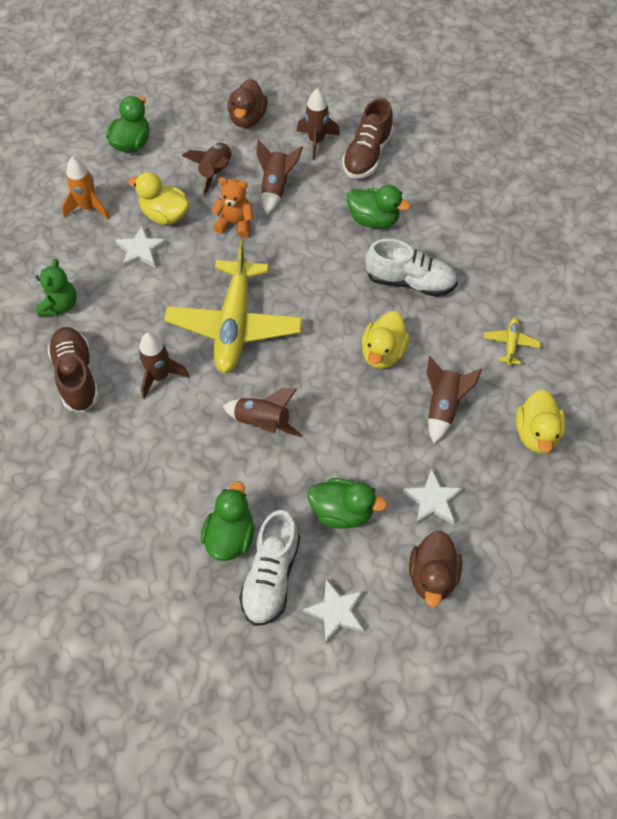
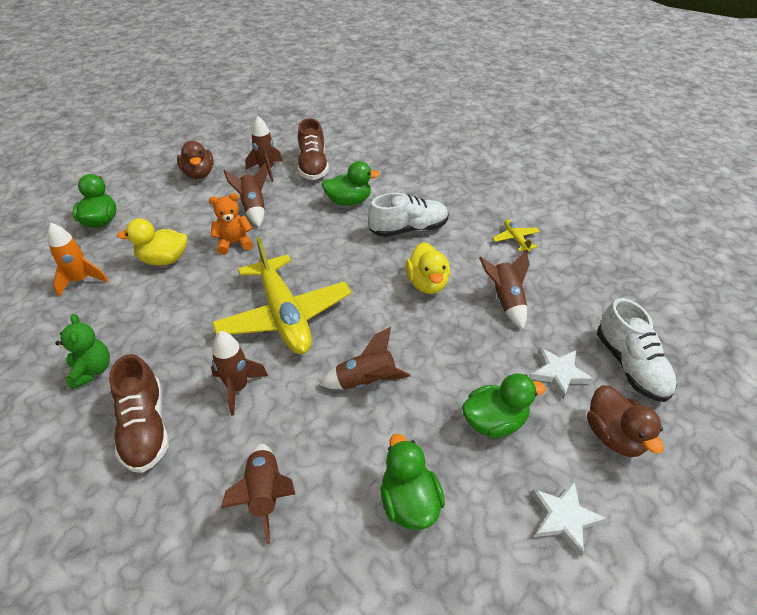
camera: 30 degrees left, 15 degrees down
brown shoe [47,327,99,412] -> brown shoe turned 150 degrees counterclockwise [109,354,169,473]
white star [115,226,167,268] -> none
brown rocket [182,142,232,197] -> brown rocket moved to [221,444,295,545]
white shoe [239,510,300,626] -> white shoe moved to [597,298,677,402]
yellow duck [516,389,566,453] -> none

